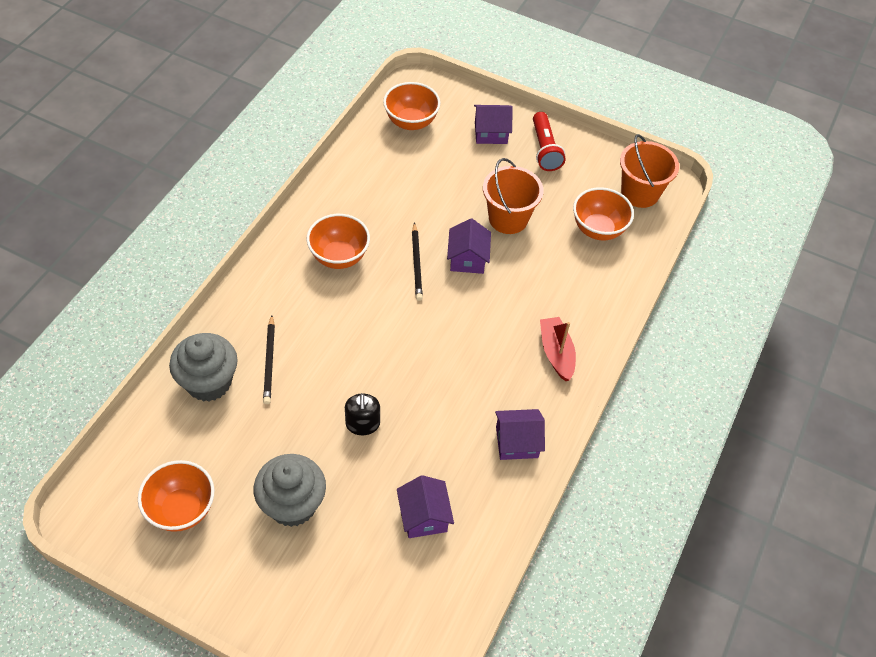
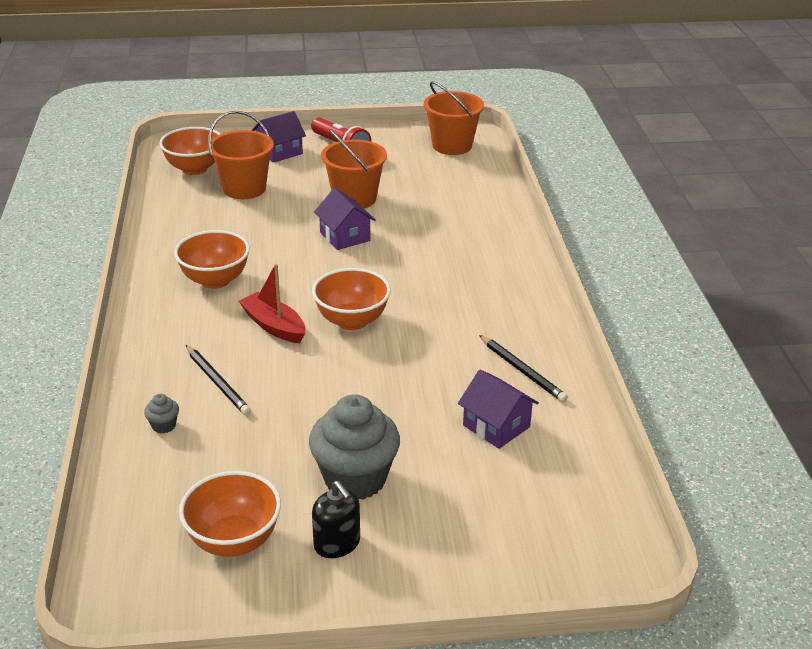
camera: 30 degrees left, 20 degrees down
grey cupcake [169,333,238,402] -> grey cupcake [144,394,179,434], size x0.40
black soap dispenser [345,393,380,435] -> black soap dispenser moved to [312,481,360,558]
black pencil [412,222,423,301] -> black pencil moved to [479,335,568,402]
purple house [495,409,545,460] -> none
red boat [540,317,576,381] -> red boat moved to [239,264,306,343]
orange bowl [573,187,634,240] -> orange bowl moved to [312,268,391,330]
none -> orange bucket [208,111,274,199]

